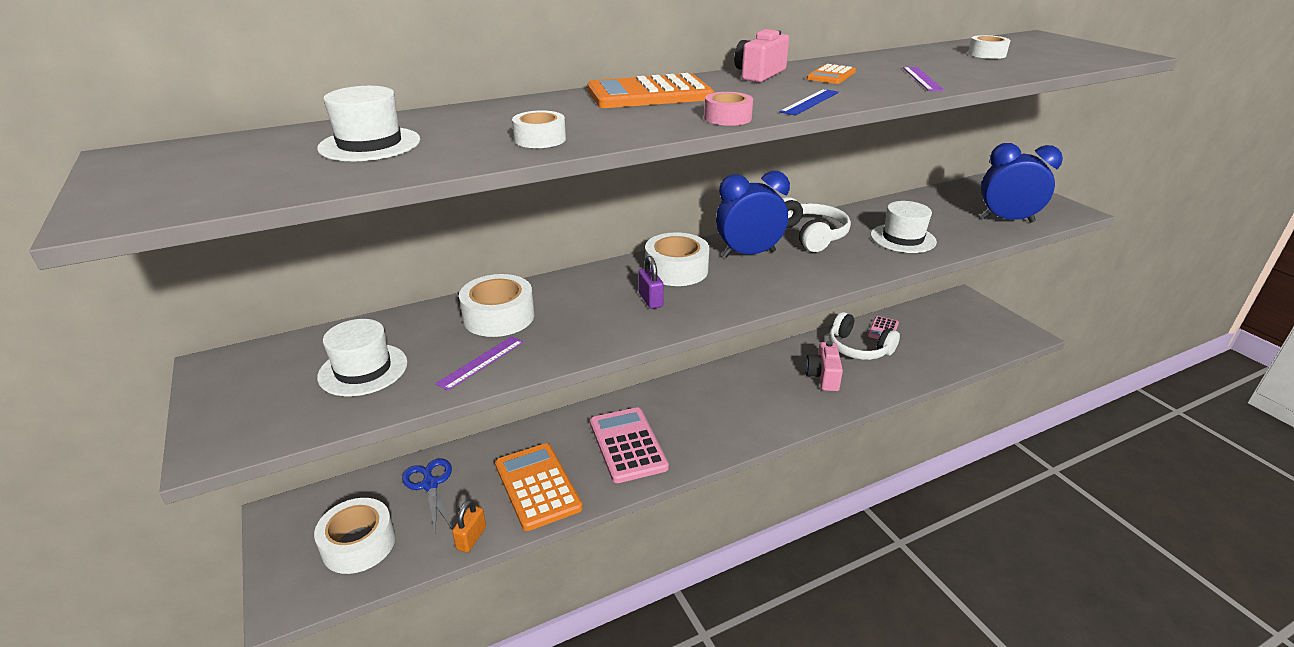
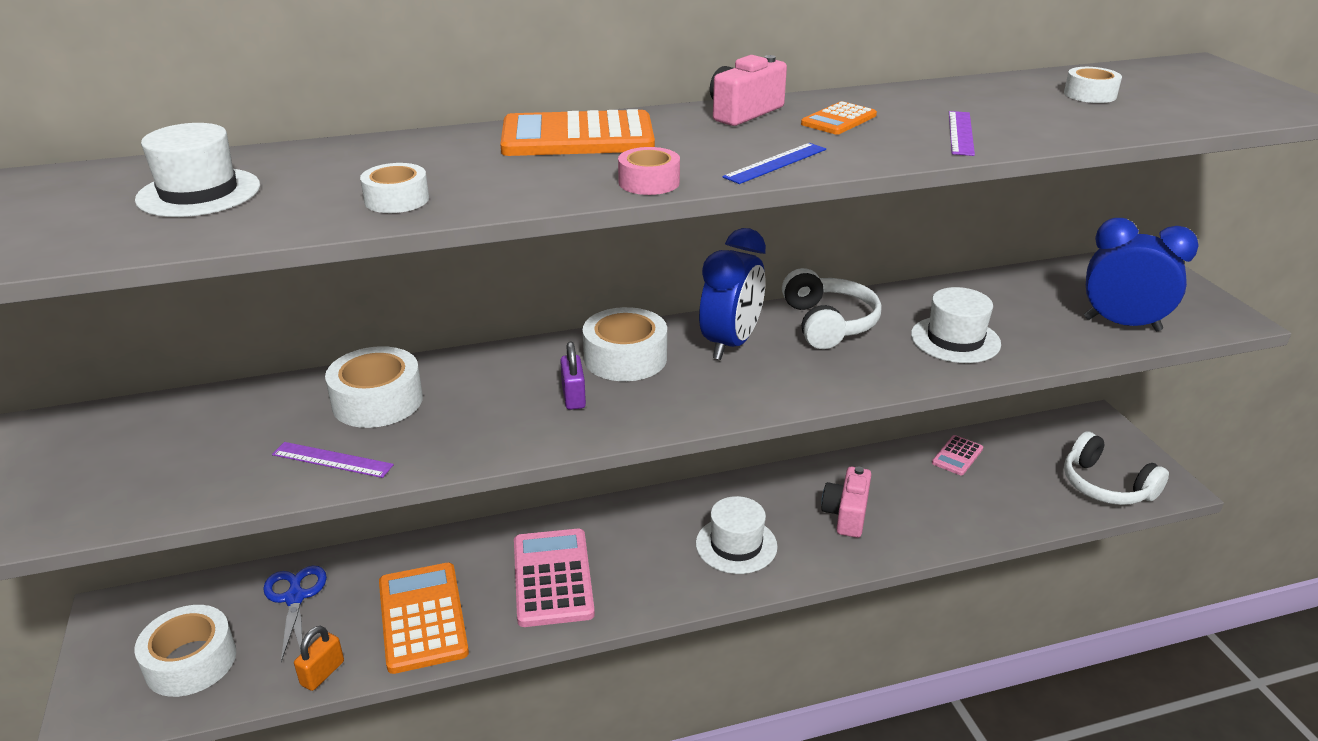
camera: 10 degrees right, 0 degrees up
white hat [317,319,408,396] -> white hat moved to [696,496,778,574]
purple ruler [435,336,523,391] -> purple ruler turned 60 degrees clockwise [272,442,394,478]
blue clock [716,171,790,258] -> blue clock turned 120 degrees clockwise [699,228,766,360]
white headphones [829,312,900,360] -> white headphones moved to [1064,431,1169,505]

